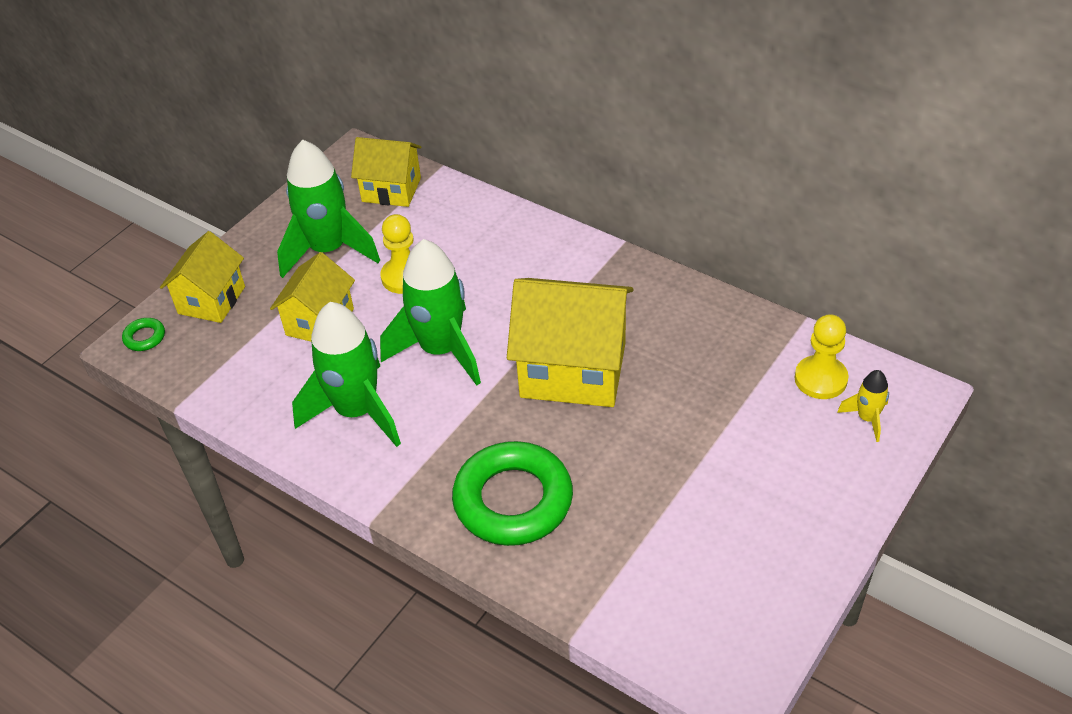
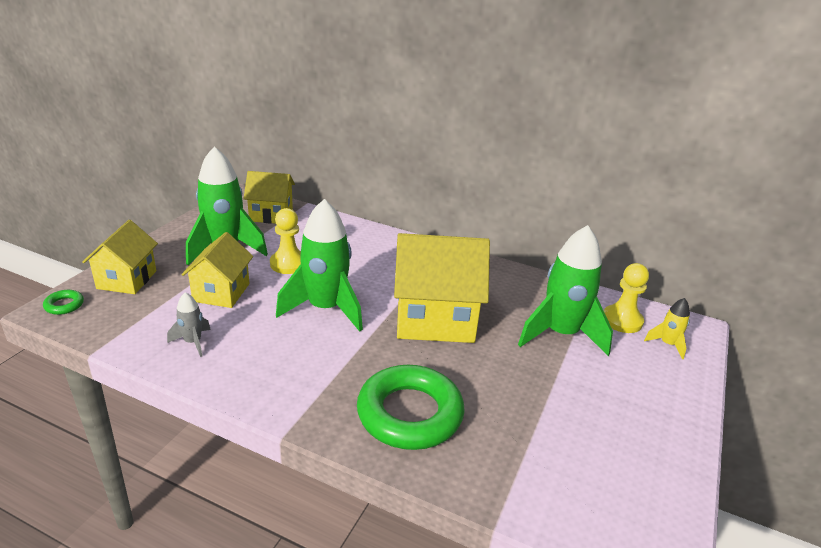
camera: 15 degrees left, 15 degrees down
green rocket [292,302,401,447] -> green rocket moved to [518,225,613,356]
none -> grey rocket [167,292,211,357]

